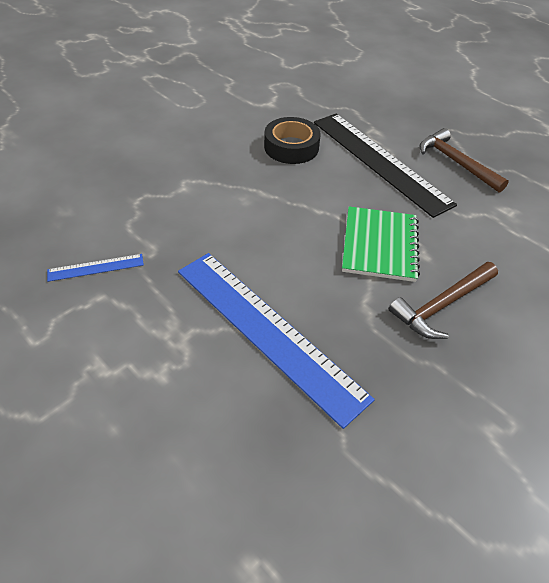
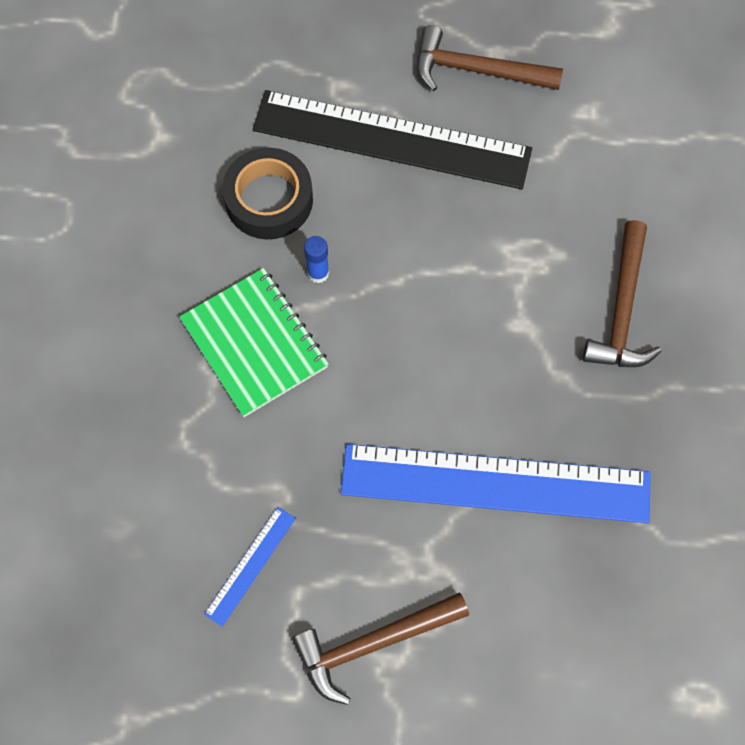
camera: 40 degrees left, 20 degrees up
green notebook [342,206,420,282] -> green notebook moved to [179,268,329,417]
none -> brown hammer [292,592,469,705]
none -> blue glue stick [304,236,329,283]

